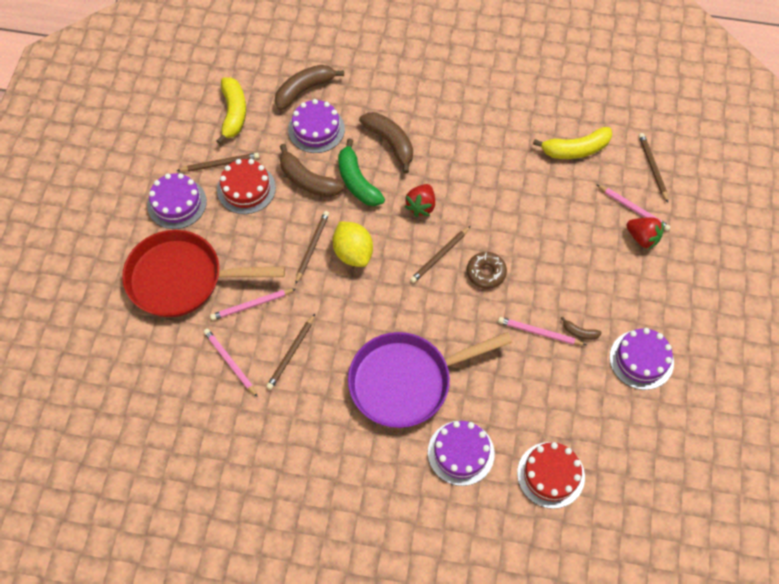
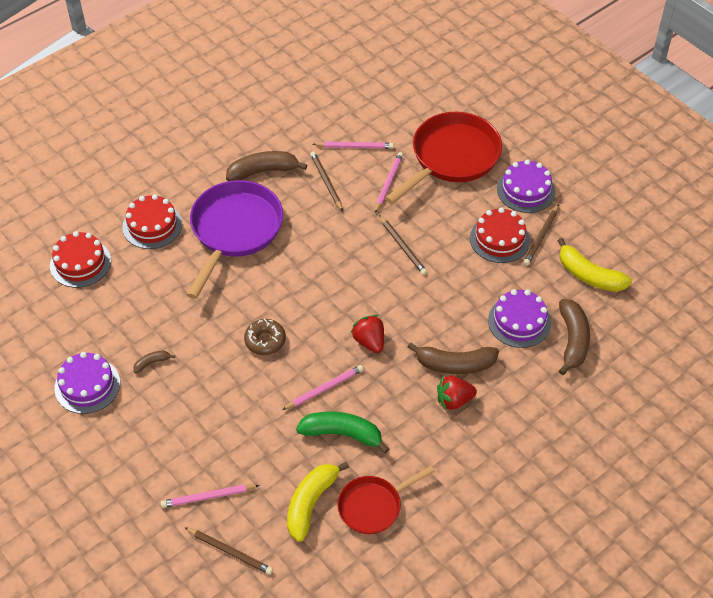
camera: 130 degrees right, 10 degrees down
brown banana [280,144,344,197] -> brown banana moved to [226,151,307,181]
yellow lemon [333,221,373,267] -> none
green banana [338,139,385,206] -> green banana moved to [296,412,389,454]
brown pencil [410,226,470,283] -> none
purple cake [428,421,495,486] -> red cake [122,194,182,249]
pink pencil [498,317,586,345] -> pink pencil moved to [282,365,364,410]
red strawberry [626,217,664,250] -> red strawberry moved to [437,375,477,410]
none -> red pan [337,466,435,534]

